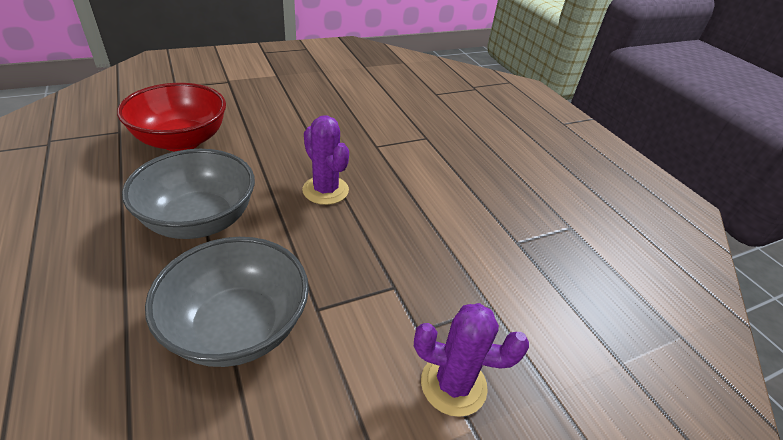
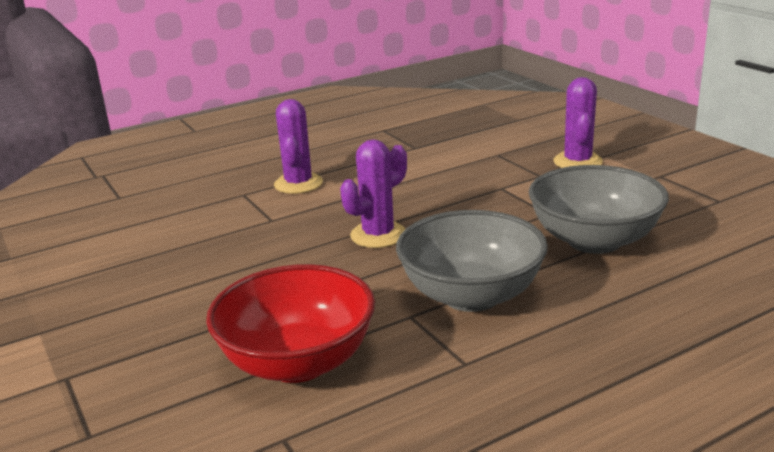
camera: 90 degrees left, 15 degrees down
none -> purple cactus [274,99,323,194]

